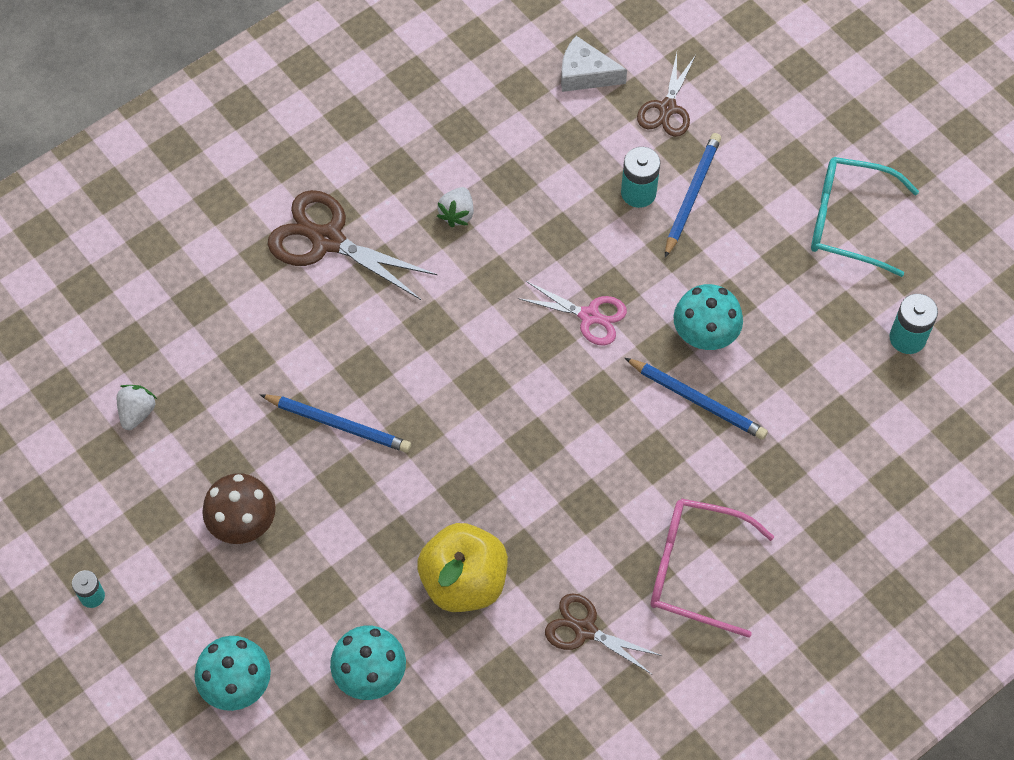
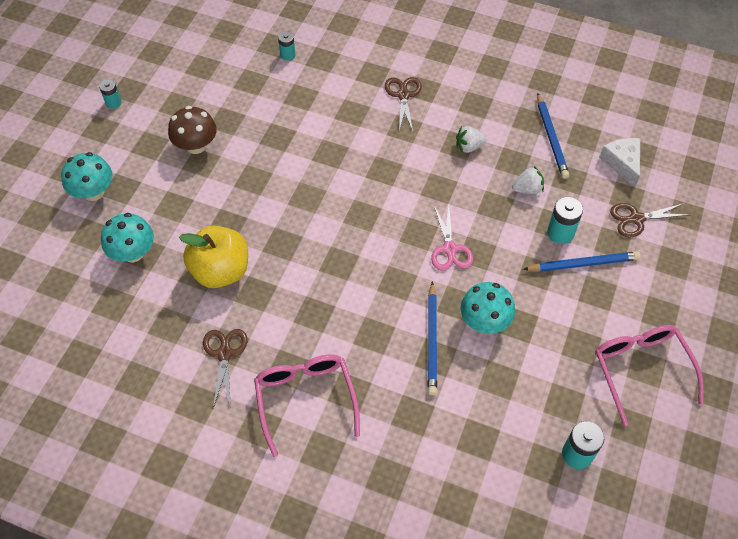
camera: 60 degrees right, 5 degrees down
white strawberry [117,385,157,430] -> white strawberry moved to [512,166,544,194]
blue pencil [260,394,411,453] -> blue pencil moved to [537,93,569,179]
brown scissors [267,190,437,300] -> brown scissors [385,77,422,131], size x0.62
turquoise glasses [811,157,919,277] -> pink glasses [595,325,704,426]
none -> turquoise battery [278,31,295,60]

